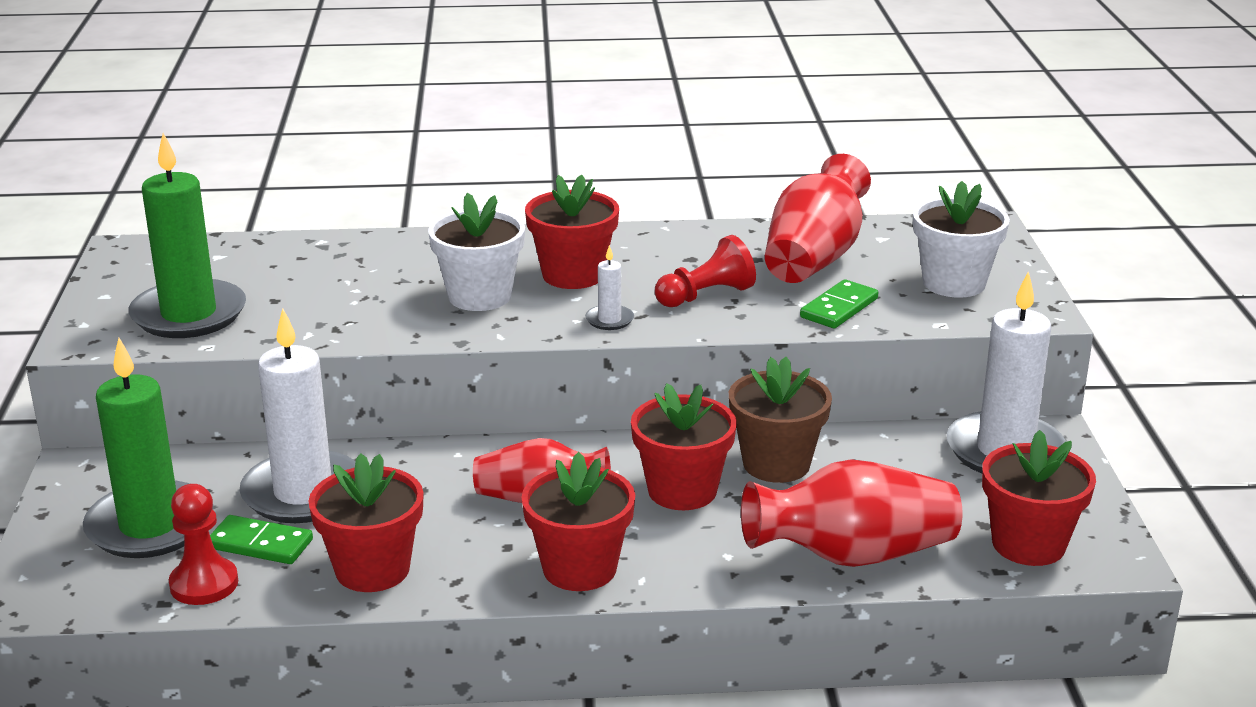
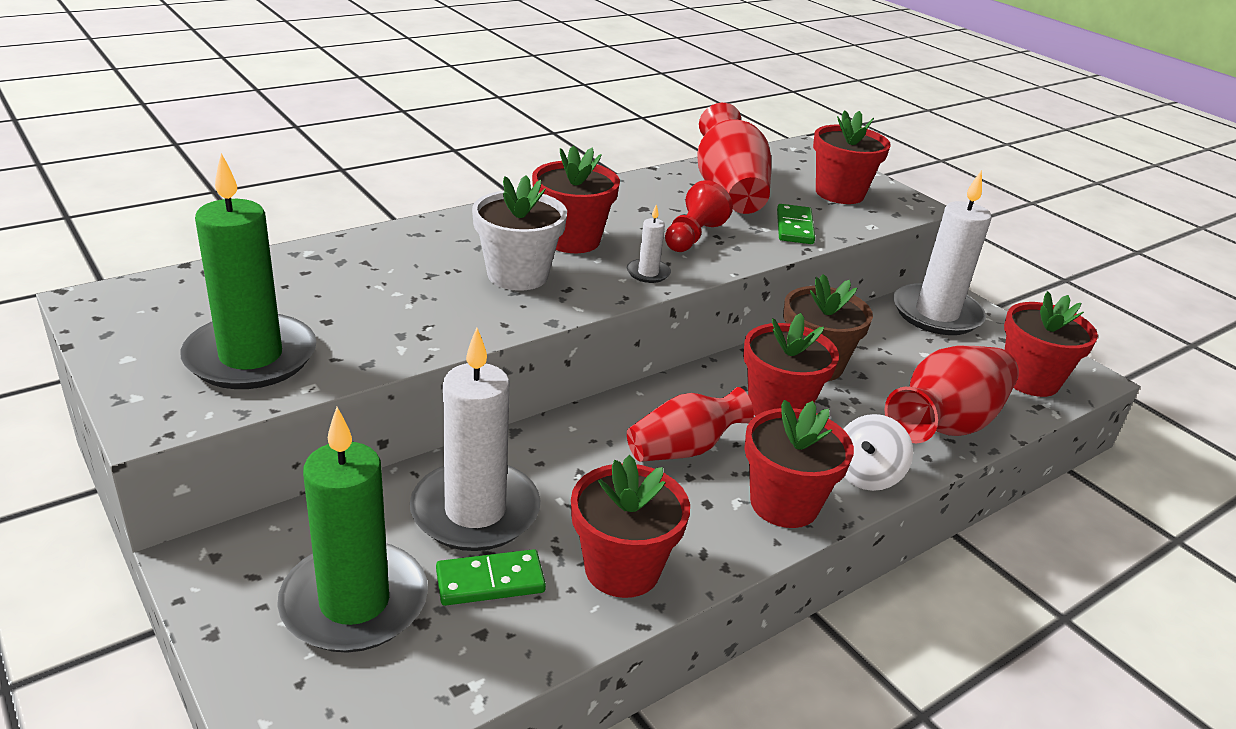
camera: 35 degrees left, 5 degrees up
red pawn [169,484,238,605] -> none
white flower pot [913,181,1010,298] -> red flower pot [813,110,891,204]
none -> white spinning top [843,414,913,491]

